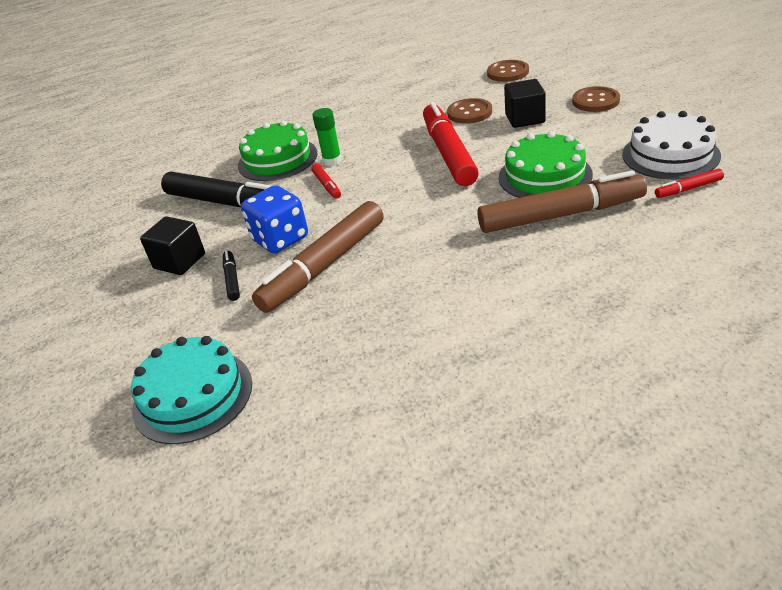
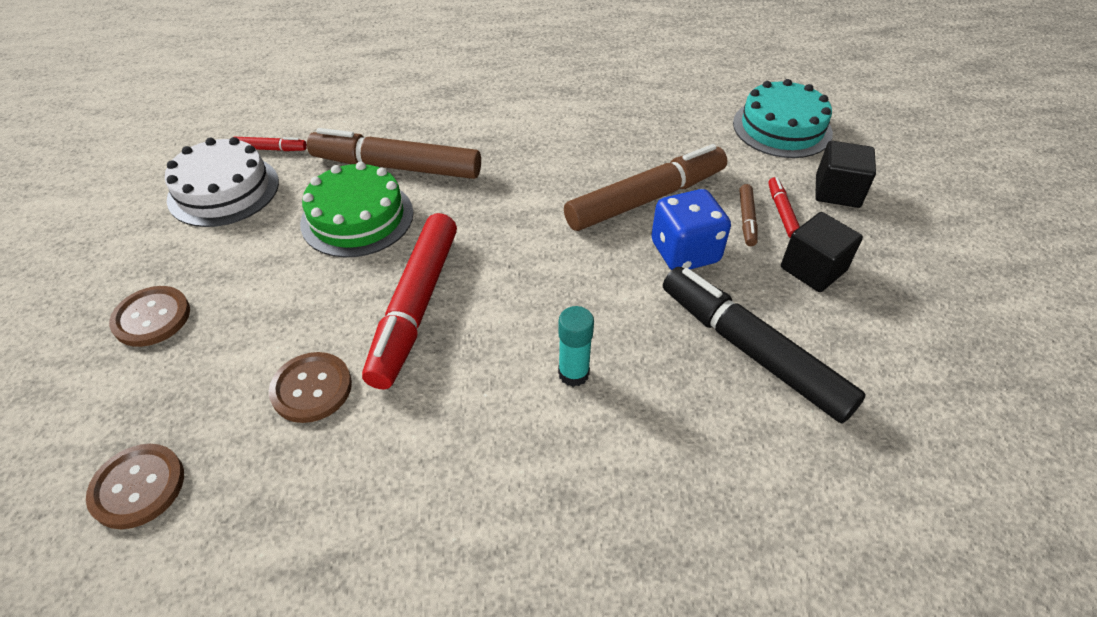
camera: 165 degrees left, 10 degrees up
black marker [223,250,240,301] -> brown marker [739,184,758,246]
green cake [238,120,318,181] -> none
red marker [311,164,341,199] -> red marker moved to [768,177,800,238]
green glue stick [312,108,342,166] -> turquoise glue stick [558,306,594,387]
black cube [504,79,546,128] -> black cube moved to [815,141,876,208]

